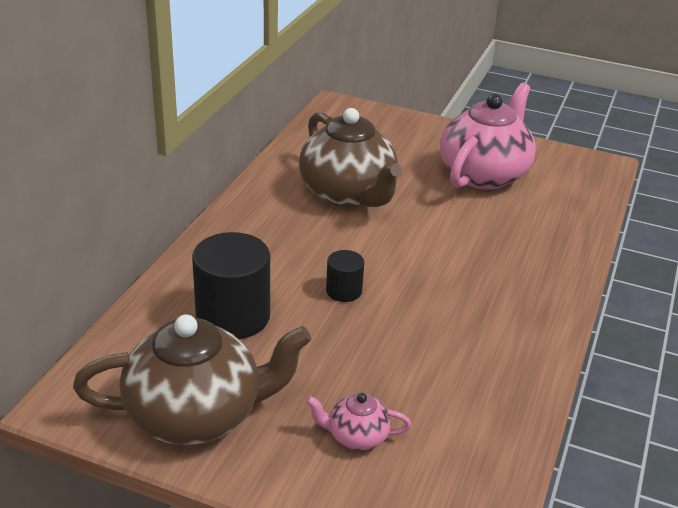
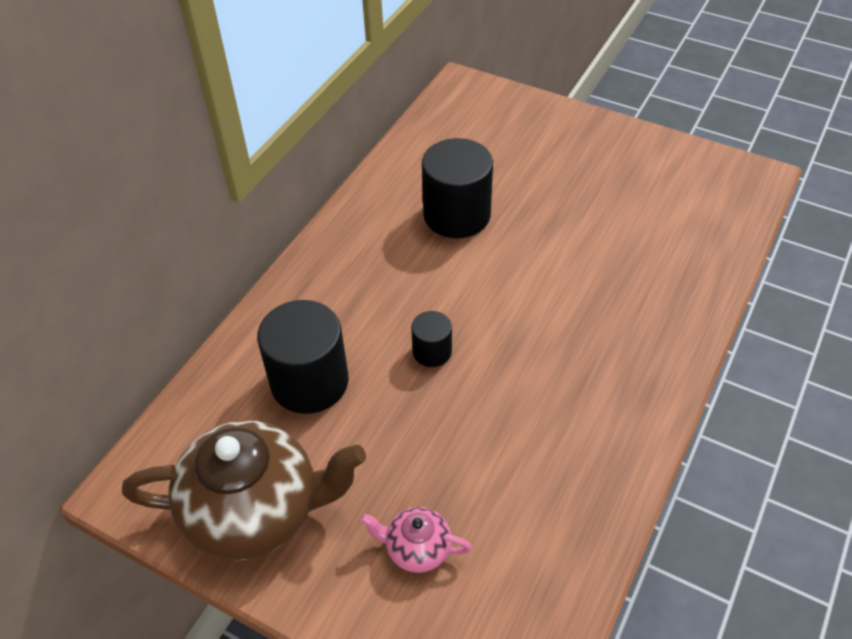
camera: 10 degrees right, 15 degrees up
brown teapot [299,108,402,207] -> black cylinder [422,138,493,238]
pink teapot [440,83,536,190] -> none

